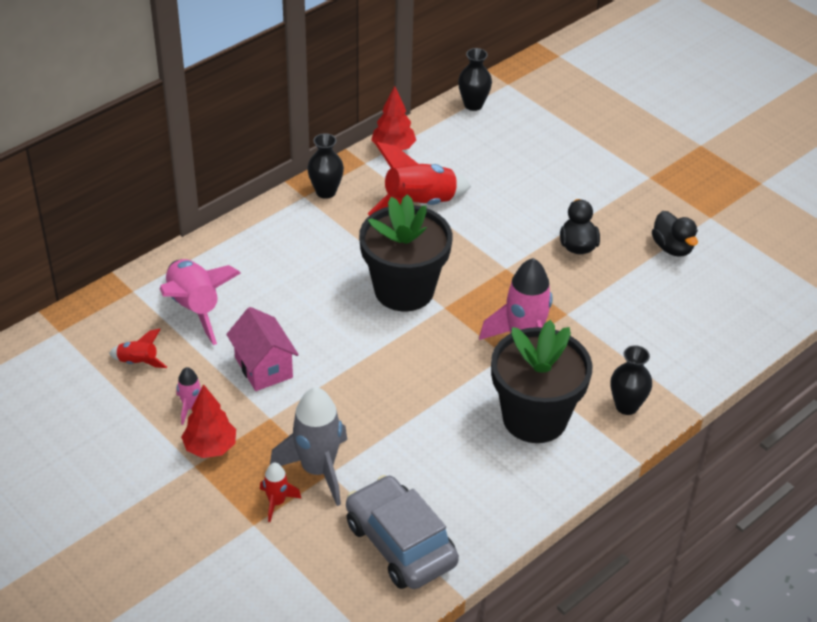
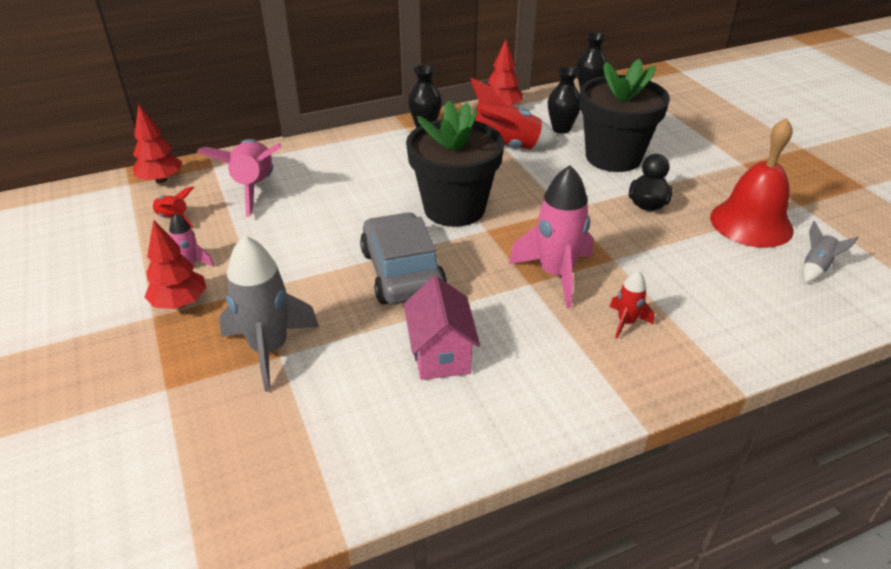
camera: 20 degrees right, 5 degrees down
pink house [226,307,299,391] -> pink house moved to [404,276,480,380]
red rocket [260,463,302,522] -> red rocket moved to [610,270,654,339]
grey car [346,475,459,589] -> grey car moved to [360,212,447,305]
black flower pot [491,320,592,443] -> black flower pot moved to [579,59,670,172]
black vase [611,345,652,415] -> black vase moved to [548,67,580,134]
black duck [652,211,698,257] -> red bell [710,118,794,248]
none -> red tree [132,105,182,183]
none -> grey rocket [803,221,858,283]

